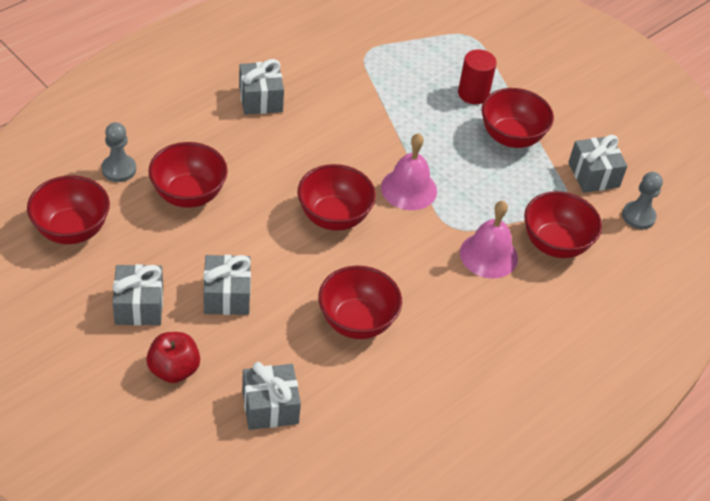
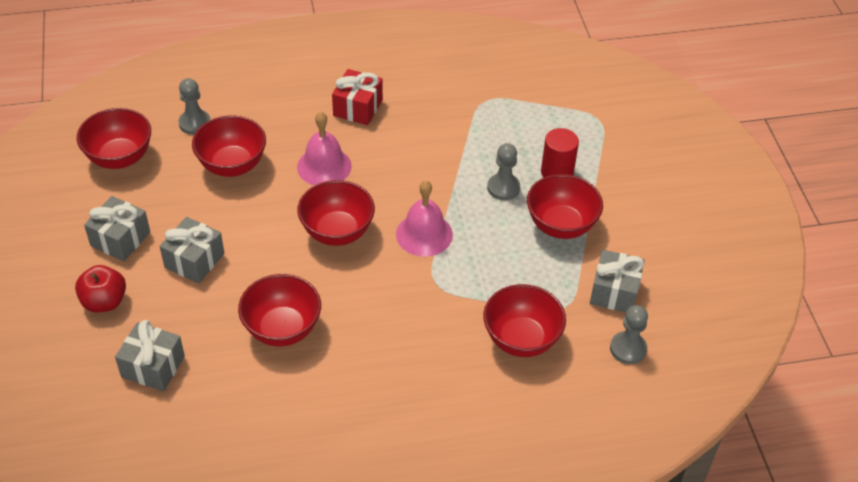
camera: 35 degrees right, 0 degrees up
grey gift [239,59,284,115] -> red gift [332,69,383,125]
pink bell [460,201,518,278] -> pink bell moved to [297,112,352,186]
none -> grey pawn [487,143,520,200]

